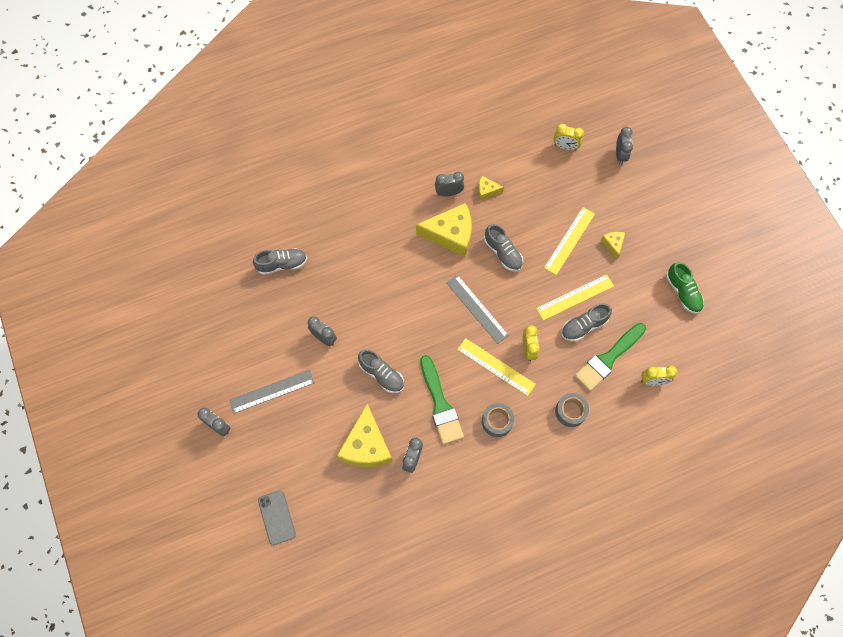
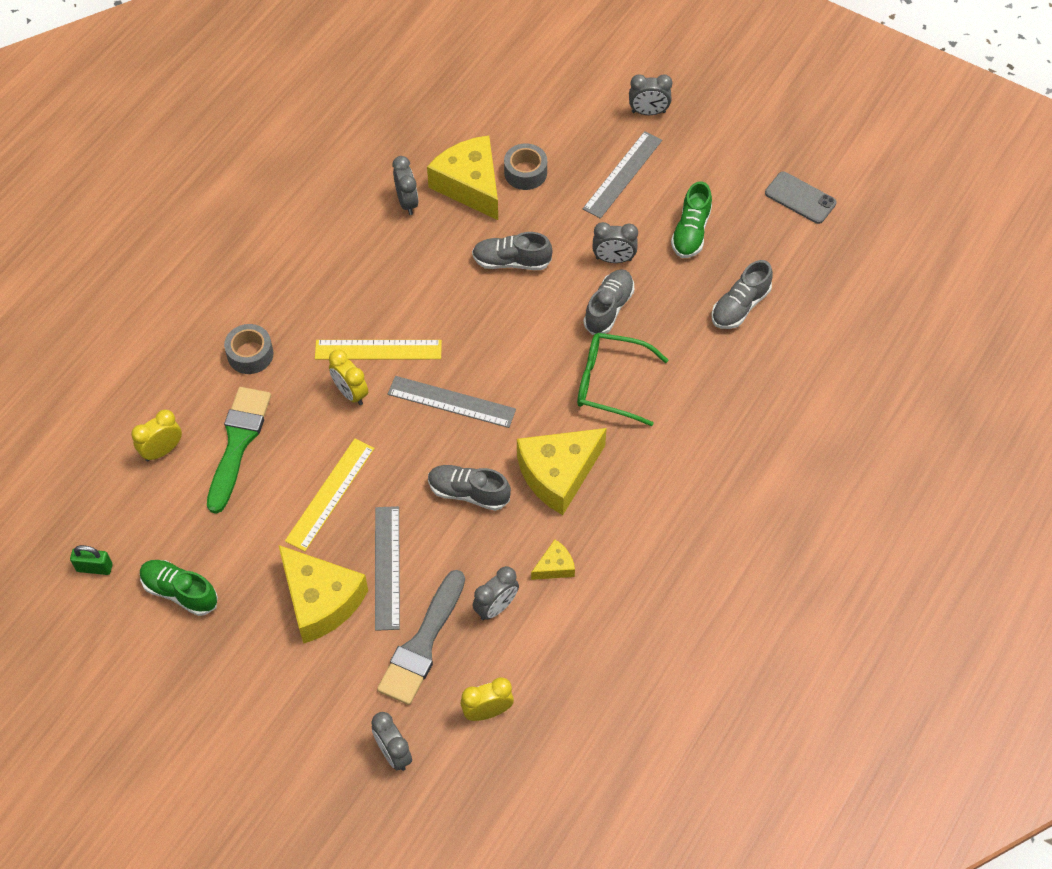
camera: 145 degrees right, 10 degrees down
grey phone [258,490,296,545] -> grey phone moved to [765,172,837,224]
green brush [420,355,464,445] -> none
grey clock [435,172,464,196] -> grey clock moved to [472,566,519,620]
grey tape [482,403,514,437] -> grey tape moved to [504,143,547,190]
yellow ruler [544,207,595,275] -> grey ruler [375,506,400,631]
grey shoe [561,303,612,342] -> grey shoe moved to [584,269,634,335]
yellow cheese [601,232,625,259] -> yellow cheese [278,545,368,644], size x2.14
none -> green padlock [70,545,113,575]
none -> grey brush [377,570,465,705]
none -> green glasses [577,333,668,426]
none -> green shoe [671,181,712,258]

